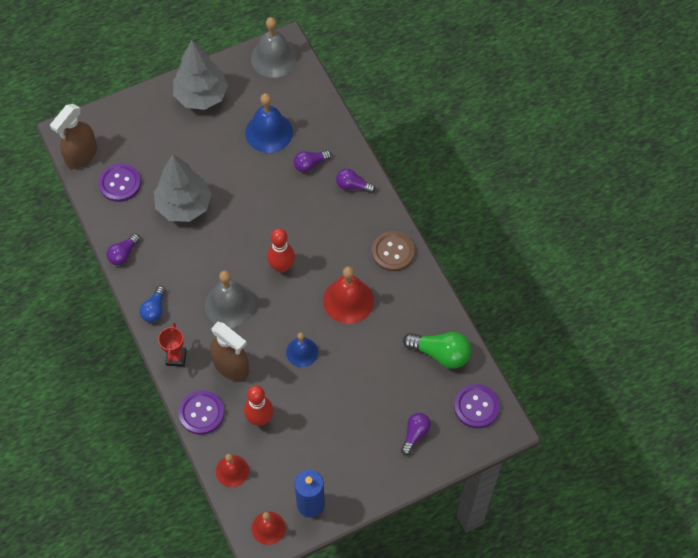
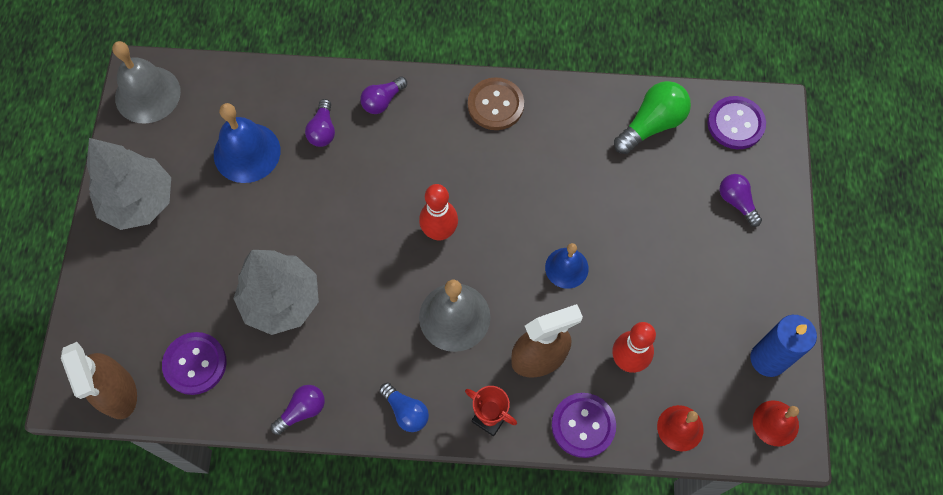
camera: 60 degrees left, 5 degrees up
purple light bulb [106,234,140,265] -> purple light bulb turned 105 degrees counterclockwise [271,385,325,435]
red bell [323,266,374,324] -> none

